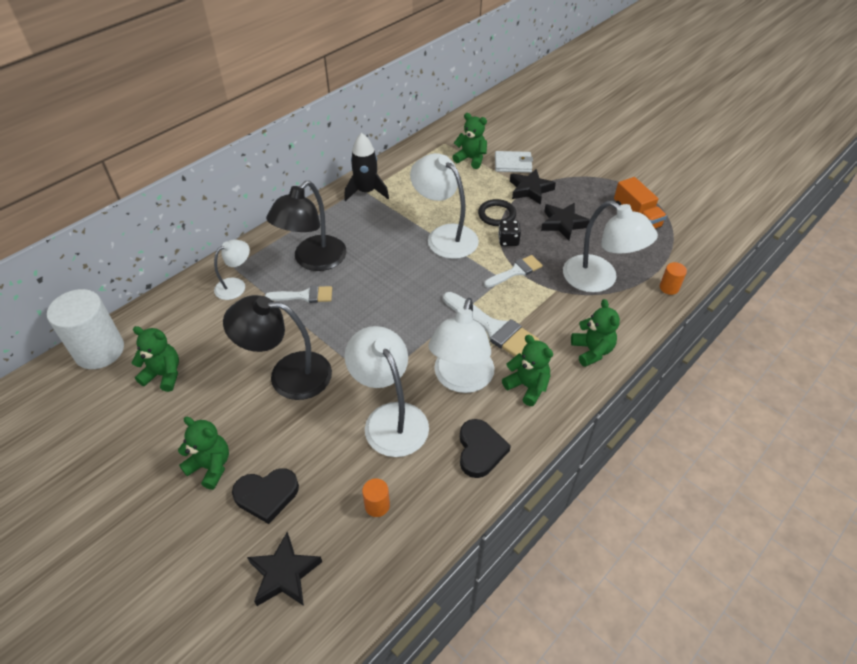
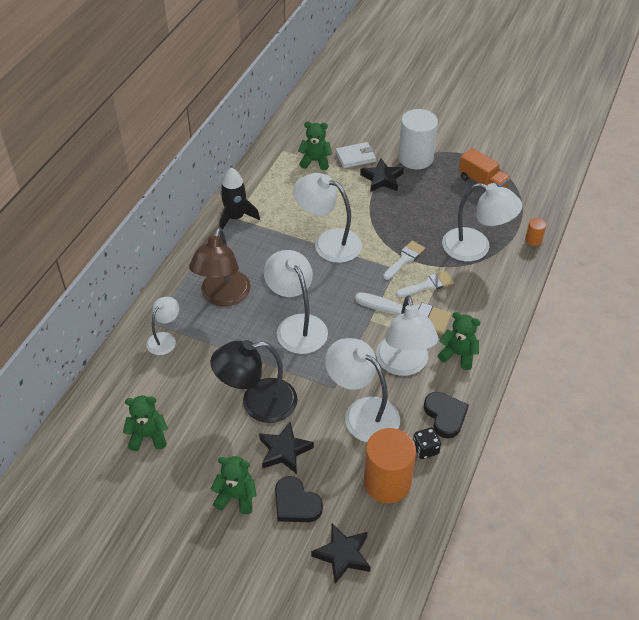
camera: 20 degrees left, 0 degrees up
white cylinder [47,289,124,369] -> white cylinder moved to [398,109,438,169]
black heart [232,468,299,524] -> black heart turned 75 degrees clockwise [275,476,323,522]
white brush [265,286,332,303] -> white brush moved to [396,271,454,297]
black lamp [266,181,347,271] -> brown lamp [189,227,251,306]
orange cylinder [362,478,390,517] -> orange cylinder [364,428,416,503], size x2.27
black ring [478,199,516,226] -> none
black dice [498,220,521,246] -> black dice moved to [413,427,441,459]
black star [541,203,590,241] -> black star moved to [259,421,314,474]
green teddy bear [571,299,620,367] -> none
none -> white lamp [264,250,328,354]

